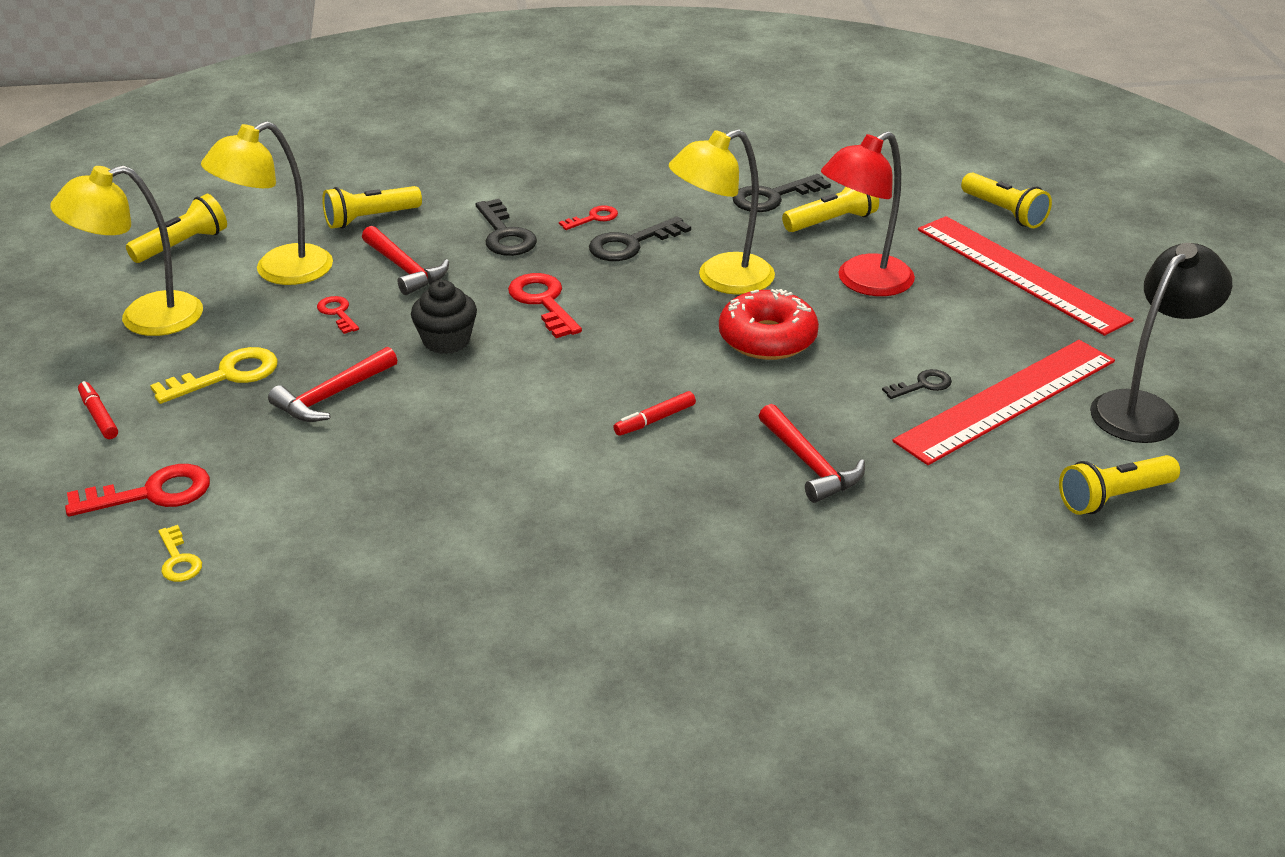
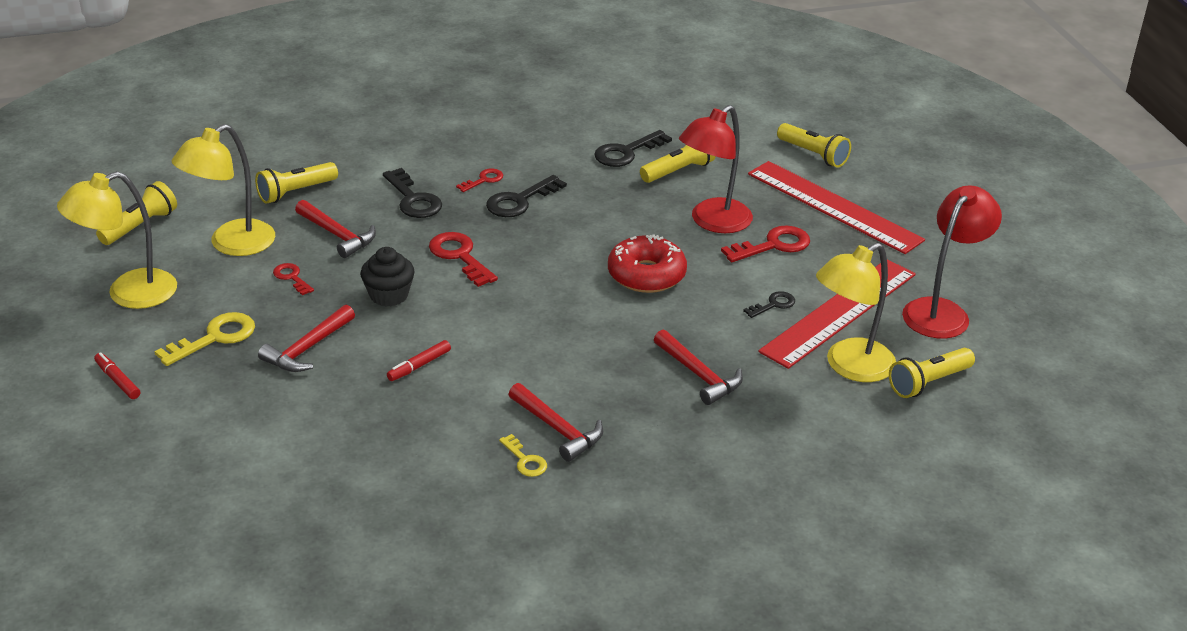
camera: 10 degrees left, 0 degrees up
red key [65,464,210,517] -> red key moved to [721,225,810,262]
yellow key [158,525,202,582] -> yellow key moved to [499,434,547,477]
red marker [613,391,696,436] -> red marker moved to [387,340,451,381]
yellow lamp [669,129,775,295] -> yellow lamp moved to [816,243,896,382]
black lamp [1090,243,1232,443] -> red lamp [902,185,1002,339]
none -> red hammer [508,383,603,462]

